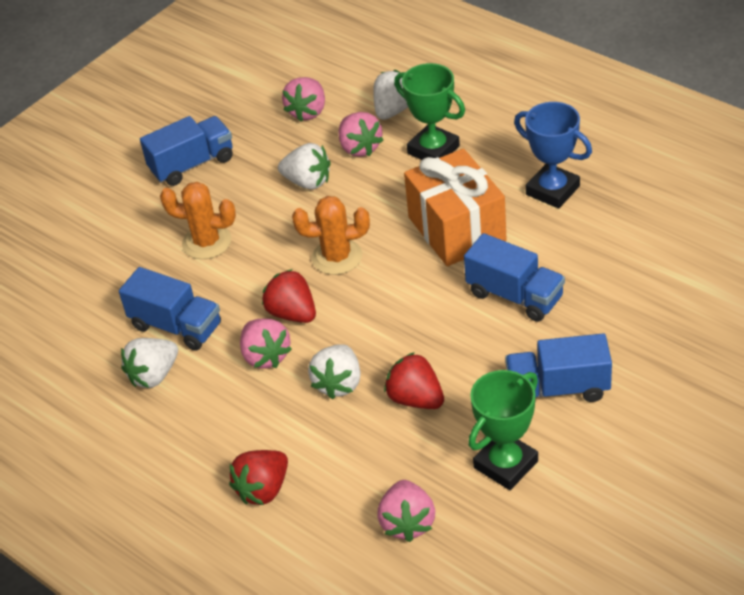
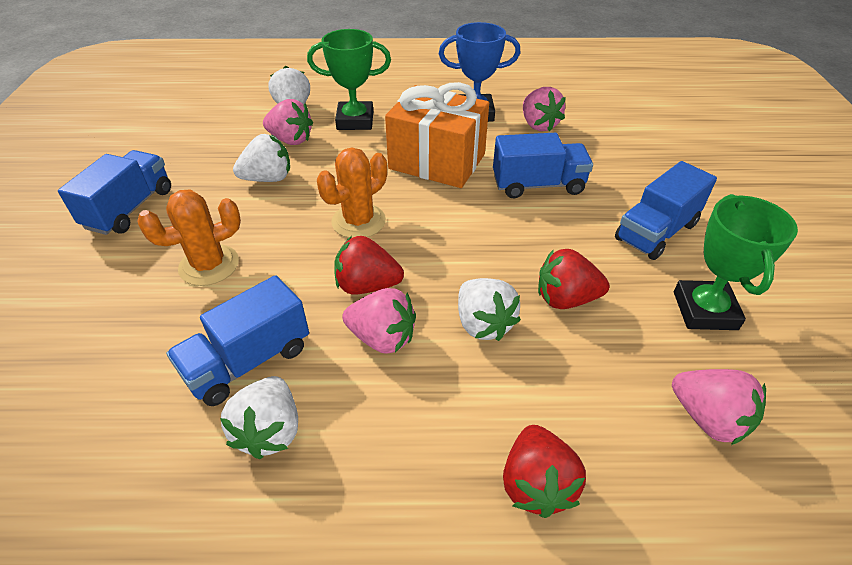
camera: 45 degrees left, 0 degrees up
blue truck [119,267,221,351] -> blue truck turned 150 degrees clockwise [166,275,309,406]
pink strawberry [282,77,325,122] -> pink strawberry moved to [523,87,566,132]

